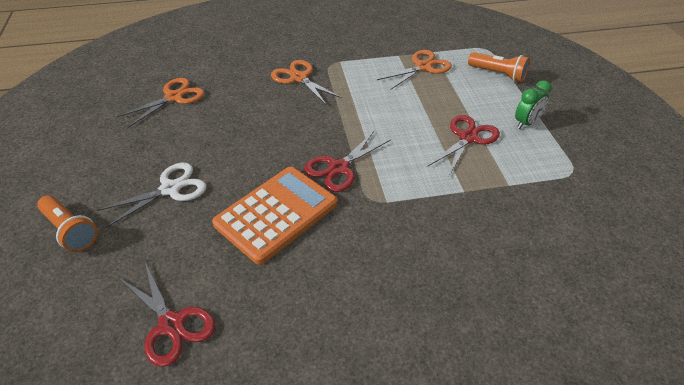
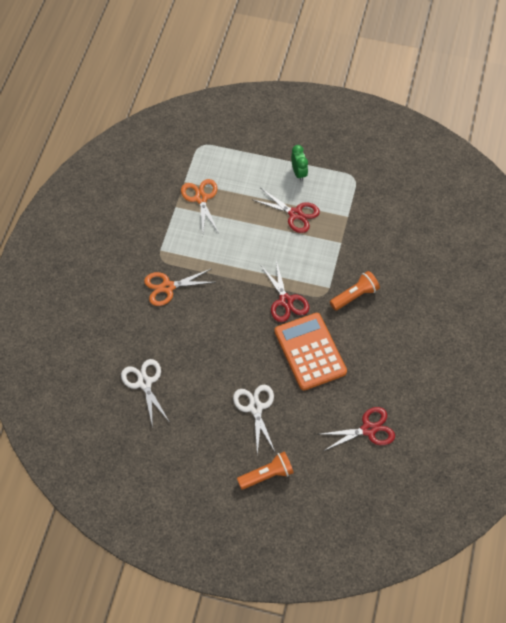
camera: 65 degrees left, 15 degrees up
orange scissors [116,78,204,128] -> white scissors [121,359,169,428]
red scissors [428,115,500,176] -> red scissors turned 150 degrees clockwise [253,188,320,233]
orange flashlight [468,52,530,82] -> orange flashlight moved to [330,271,380,311]

